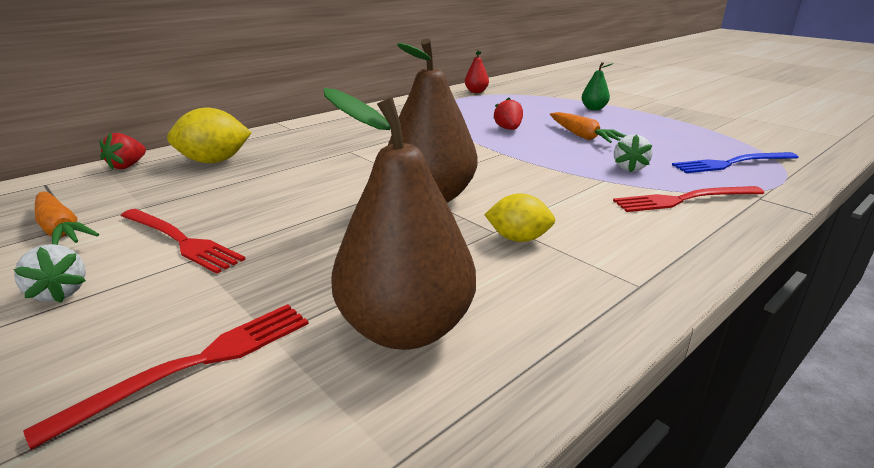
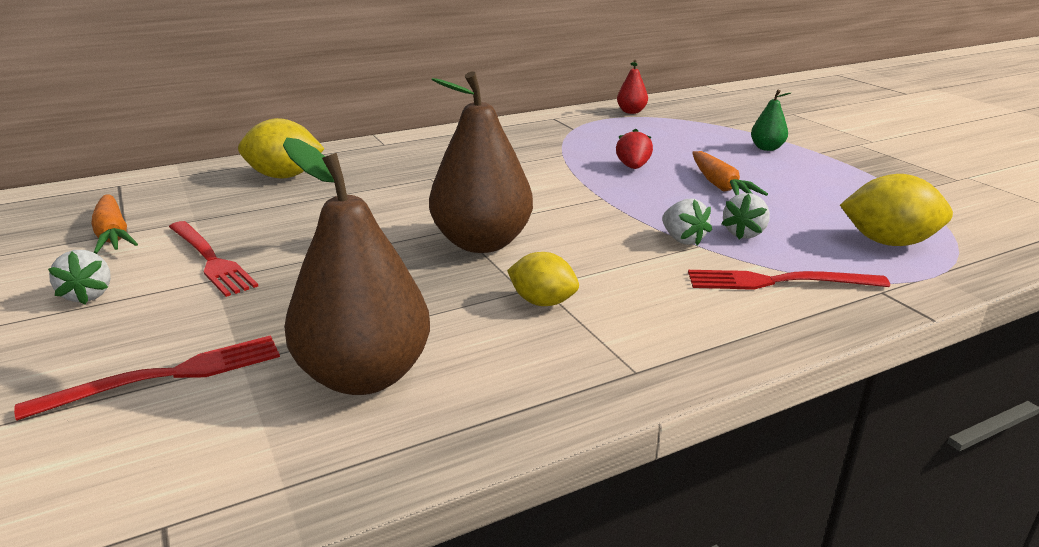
camera: 15 degrees right, 0 degrees up
red strawberry [100,133,146,170] -> none
blue fork [672,152,799,173] -> yellow lemon [840,174,953,246]
none -> white strawberry [662,199,712,246]

